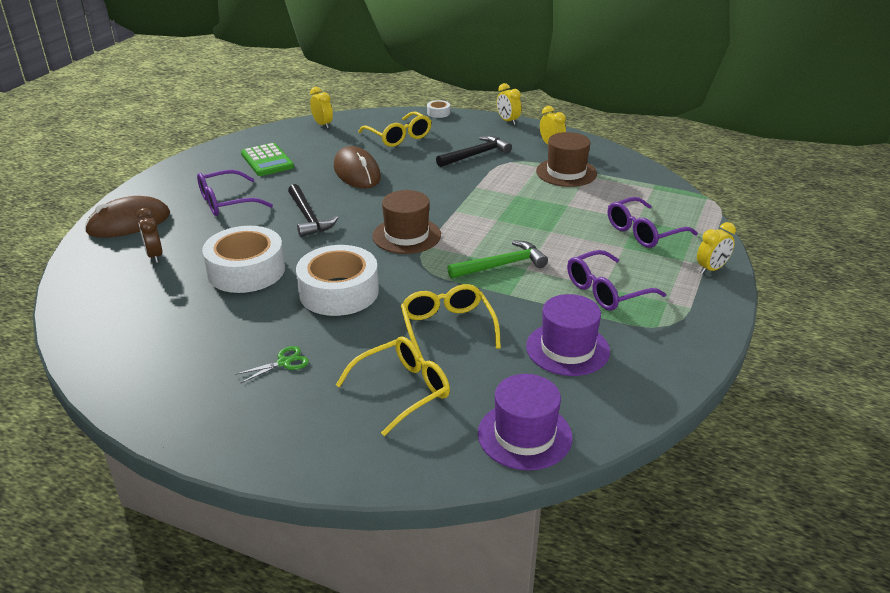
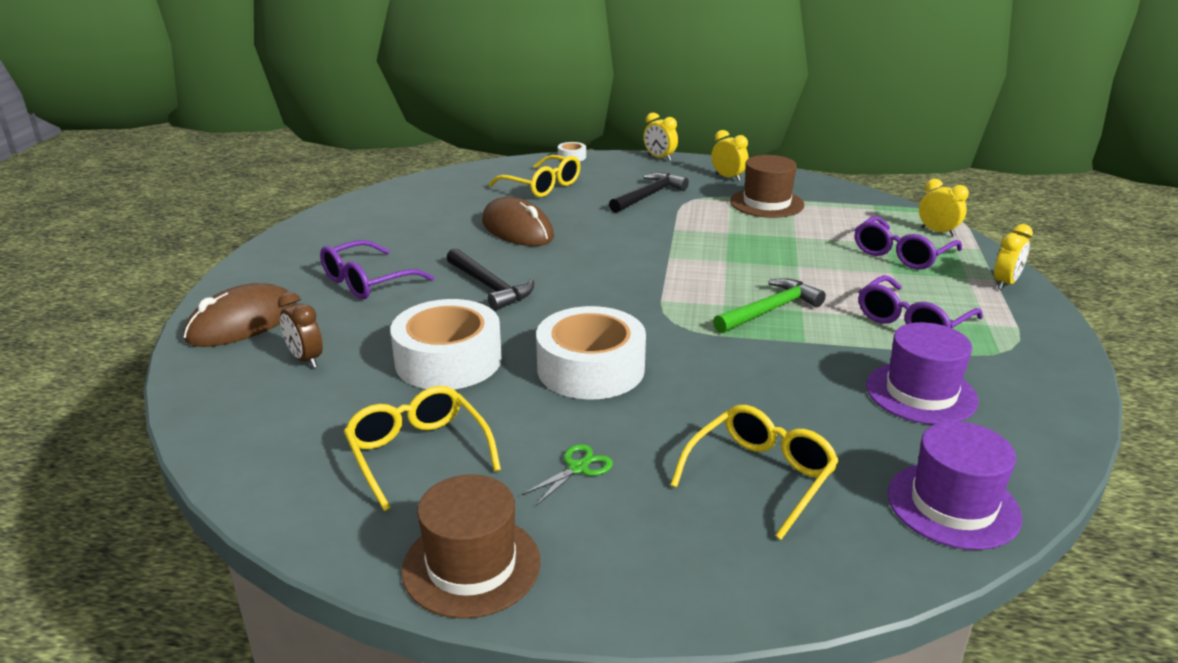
camera: 15 degrees left, 5 degrees down
green calculator [241,143,294,176] -> none
yellow clock [310,87,333,129] -> yellow clock moved to [919,179,969,236]
brown hat [372,190,441,254] -> brown hat moved to [401,474,541,619]
yellow glasses [401,284,501,358] -> yellow glasses moved to [344,386,501,511]

